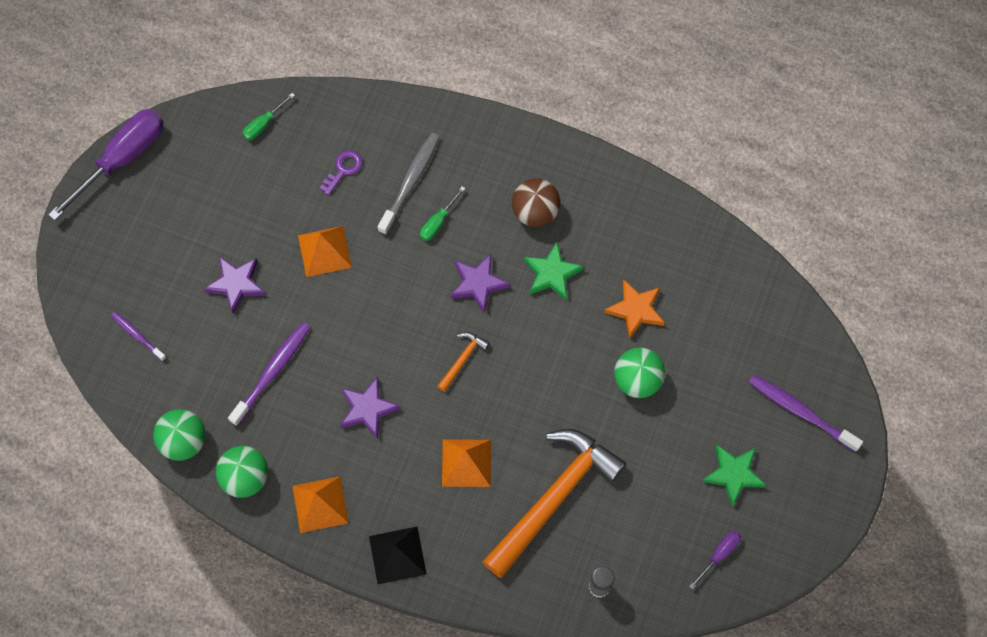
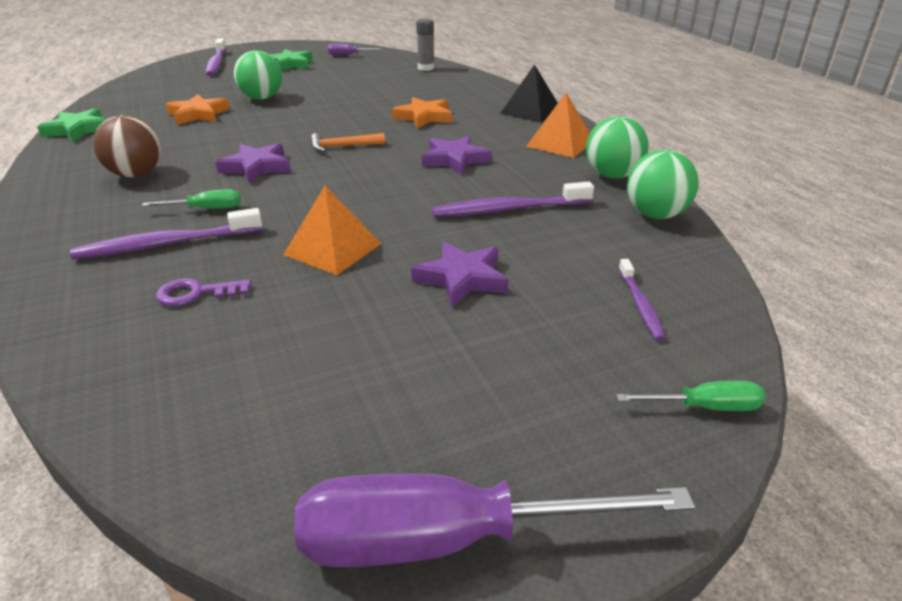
camera: 135 degrees left, 35 degrees down
green screwdriver [242,93,295,140] -> green screwdriver moved to [617,381,765,411]
grey toothbrush [378,133,440,235] -> purple toothbrush [70,208,262,260]
orange pyramid [442,439,491,487] -> orange star [392,97,452,129]
orange hammer [482,429,627,578] -> none
green star [524,242,584,301] -> green star moved to [37,108,107,142]

